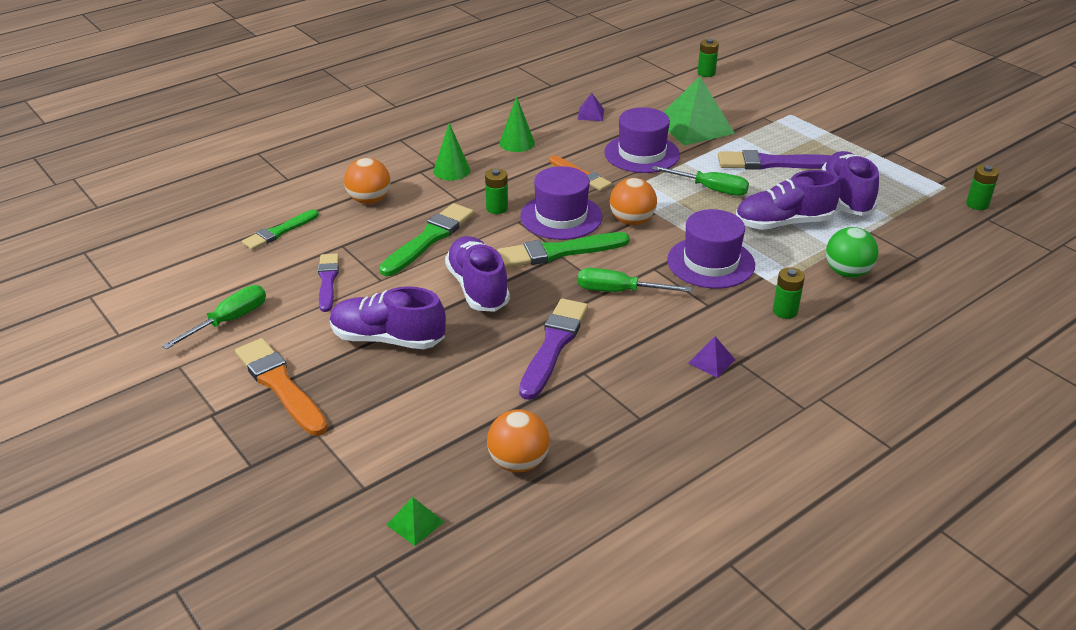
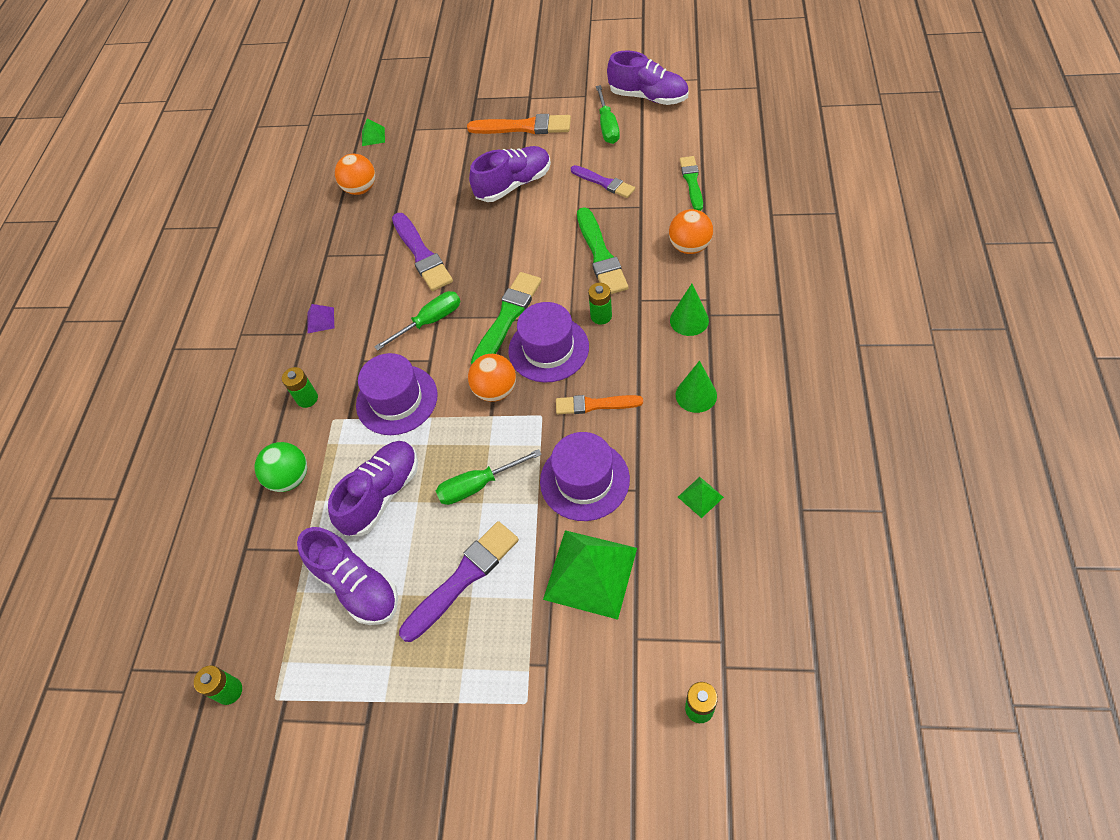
camera: 140 degrees right, 20 degrees up
purple shoe [445,236,510,312] -> purple shoe moved to [607,50,688,105]
purple pyramid [577,93,604,121] -> green pyramid [678,477,724,518]

